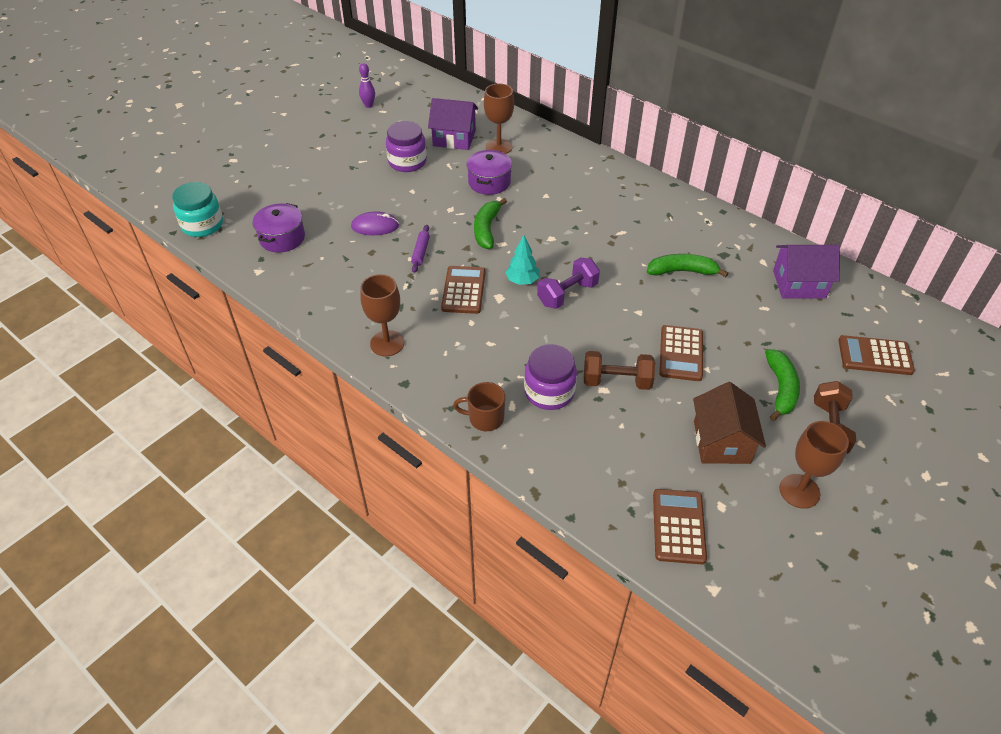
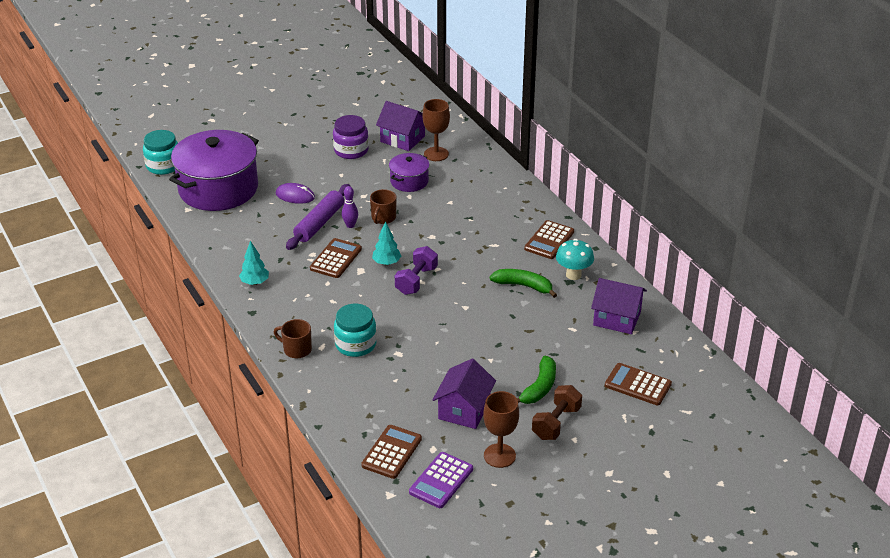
camera: 20 degrees right, 10 degrees down
purple pot [253,203,305,253] -> purple pot [169,130,259,211], size x2.06
purple bowling pin [359,63,375,108] -> purple bowling pin moved to [342,186,358,228]
brown goblet [360,274,404,357] -> turquoise tree [239,241,269,285]
purple rolling pin [411,225,430,273] -> purple rolling pin [286,184,351,250], size x1.95
green banana [474,198,507,249] -> brown mug [370,189,397,224]
purple jar [524,344,577,410] -> turquoise jar [334,304,377,357]
purple dumbbell [537,258,600,309] -> purple dumbbell turned 45 degrees counterclockwise [395,246,438,295]
brown dumbbell [584,351,655,390] -> none
brown calculator [659,325,703,381] -> brown calculator moved to [524,220,574,259]
brown house [693,382,766,464] -> purple house [433,358,496,429]
none -> purple calculator [409,452,473,508]
none -> turquoise mushroom [556,239,594,280]

